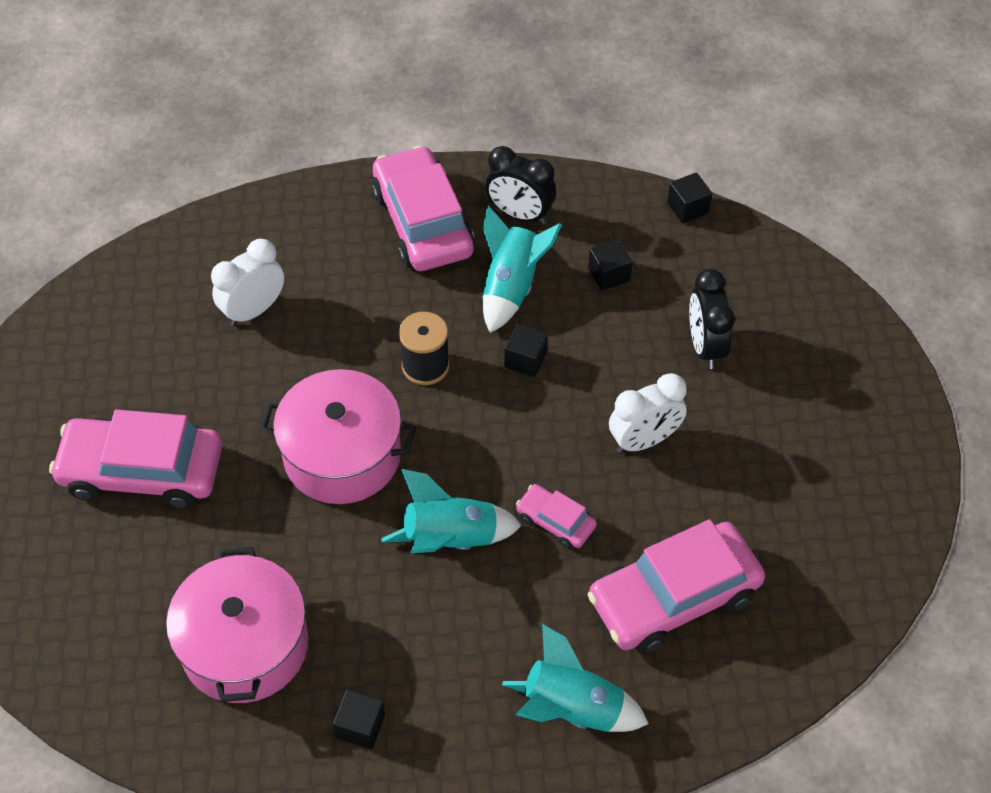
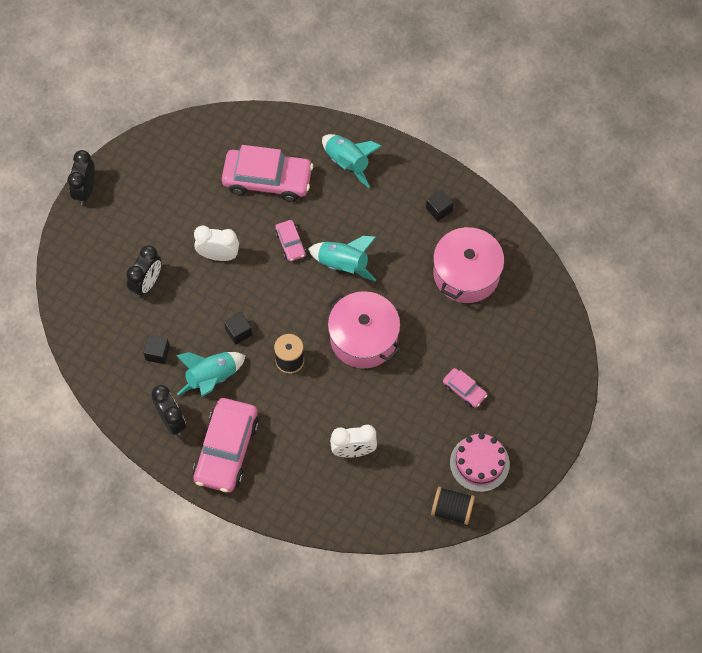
camera: 145 degrees left, 10 degrees up
pink car [49,410,222,509] -> pink car [443,368,487,408], size x0.48
black cube [667,172,712,224] -> none
none -> black clock [67,150,95,205]
none -> black spool [431,487,475,525]
none -> pink cake [450,433,510,492]

